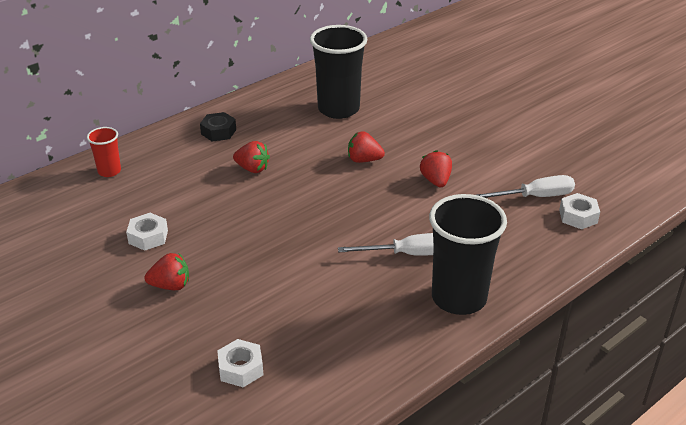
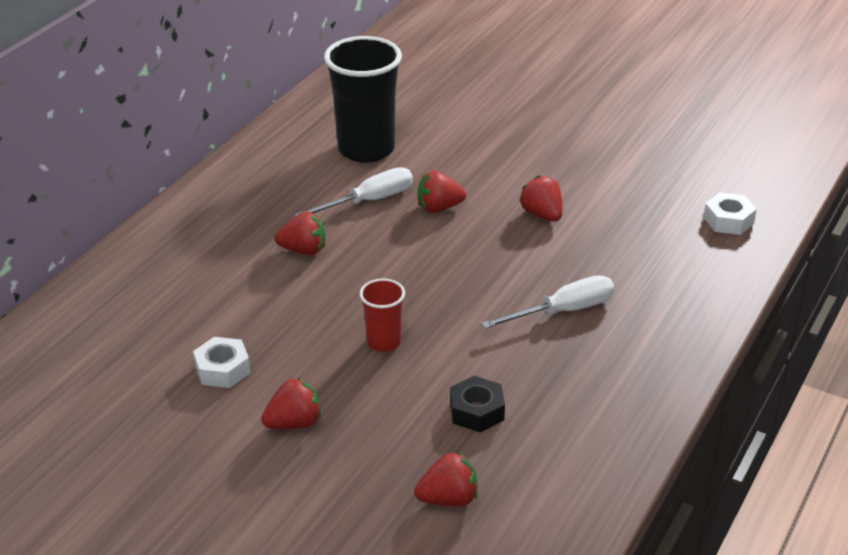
camera: 20 degrees left, 0 degrees up
red cup [87,127,121,177] -> red cup moved to [359,278,405,352]
black nut [200,112,236,142] -> black nut moved to [450,376,505,432]
white nut [217,339,263,387] -> red strawberry [414,452,478,507]
black cup [429,194,507,315] -> none
white screwdriver [477,175,575,198] -> white screwdriver moved to [295,167,413,216]

